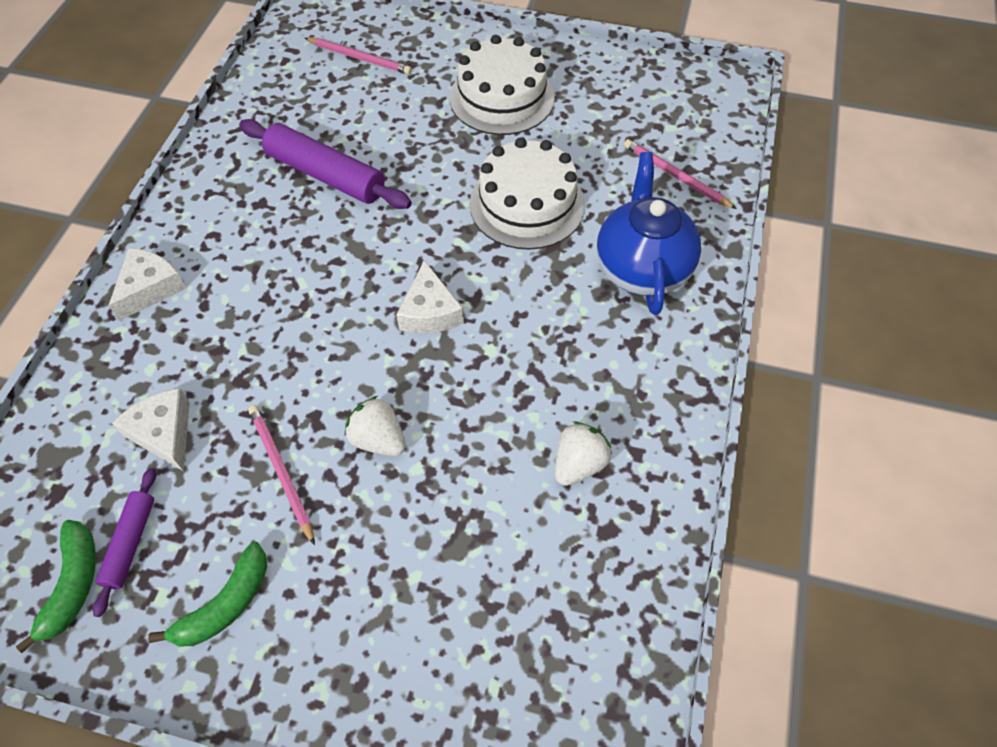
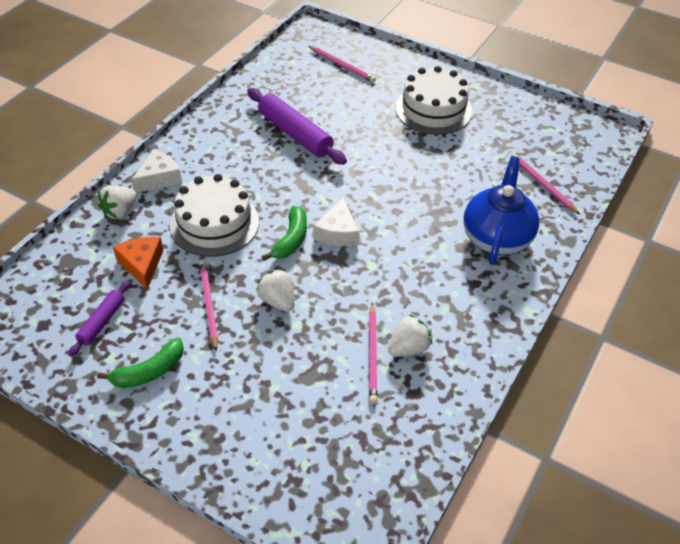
camera: 15 degrees right, 10 degrees down
green banana [16,520,96,653] -> green banana moved to [262,206,307,261]
white cheese [112,388,190,471] -> orange cheese [113,237,164,289]
white cake [470,137,585,250] -> white cake moved to [170,174,259,257]
none -> white strawberry [98,185,137,219]
none -> pink pencil [369,303,378,404]

